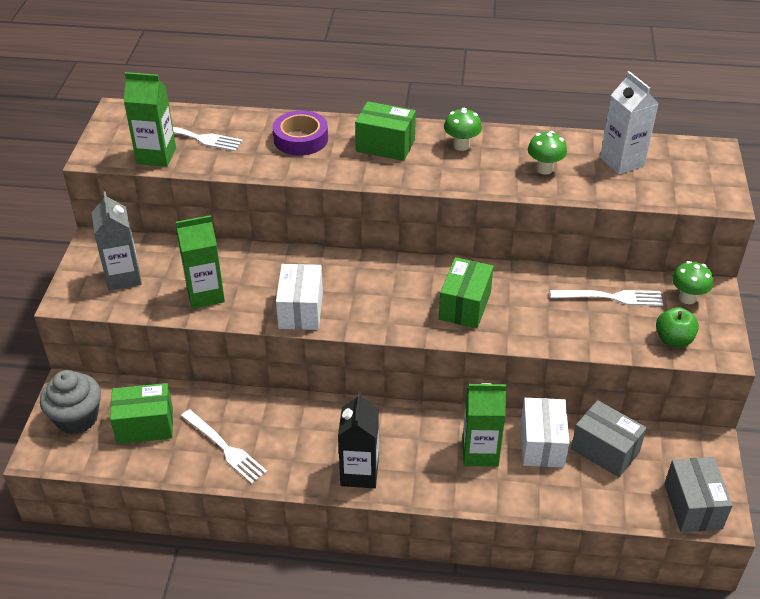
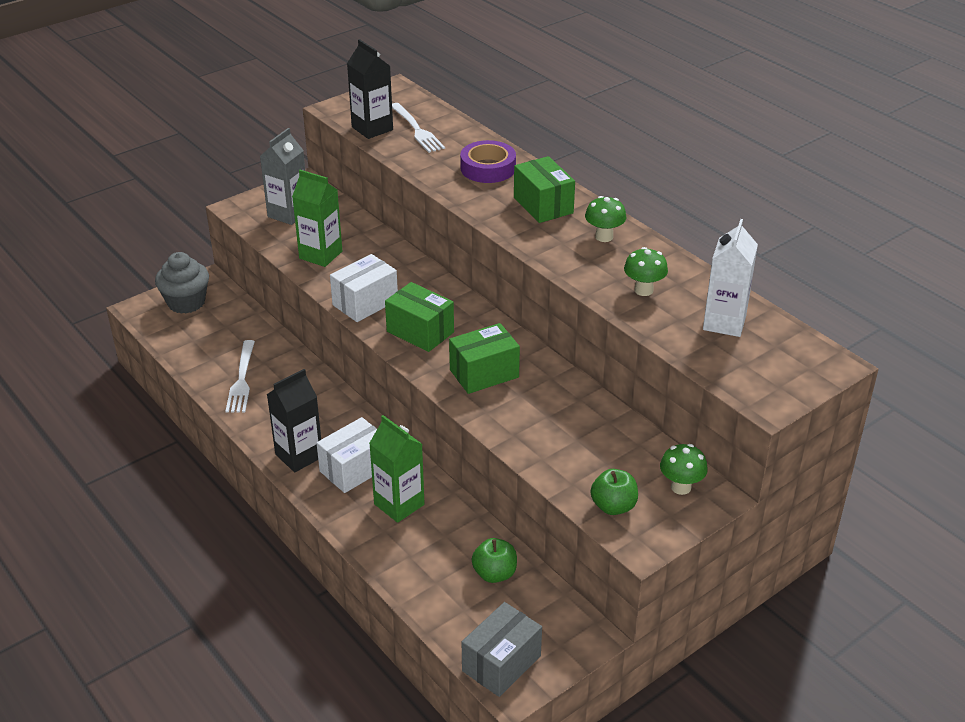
camera: 45 degrees right, 5 degrees down
green box [110,383,173,444] -> green box moved to [385,282,454,352]
green carton [124,72,176,167] -> black carton [347,39,393,139]
white box [521,398,569,468] -> white box moved to [317,417,377,493]
white fork [550,290,663,306] -> none
grey box [571,400,646,477] -> green apple [472,538,517,583]

